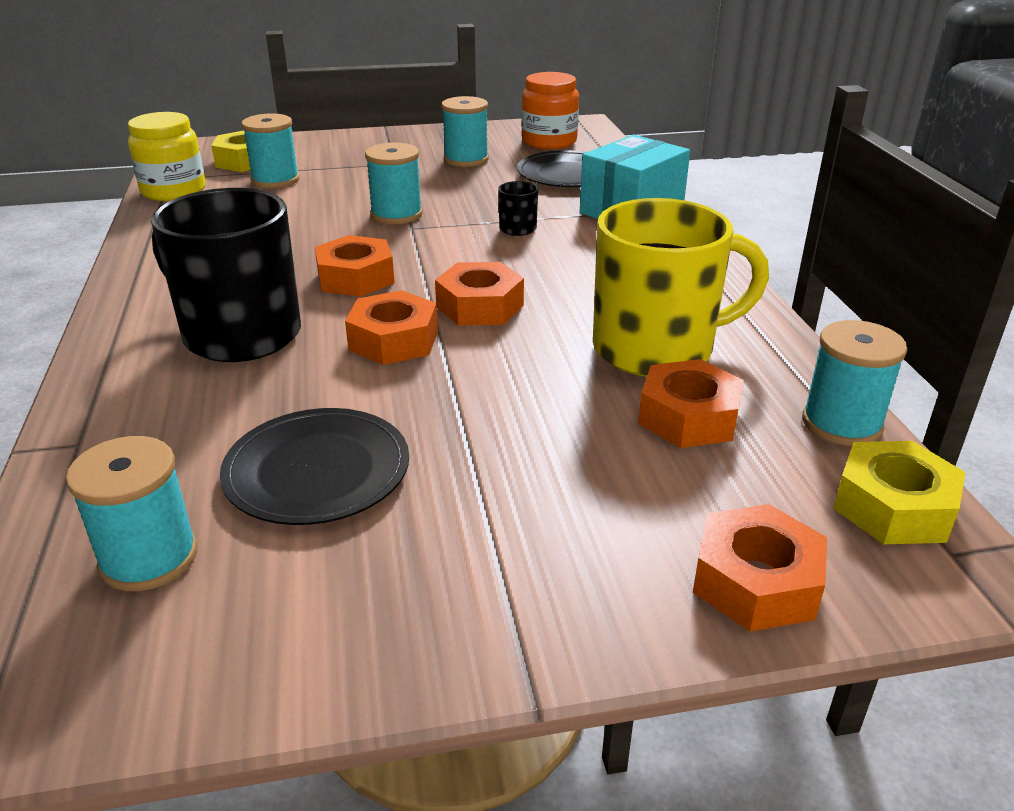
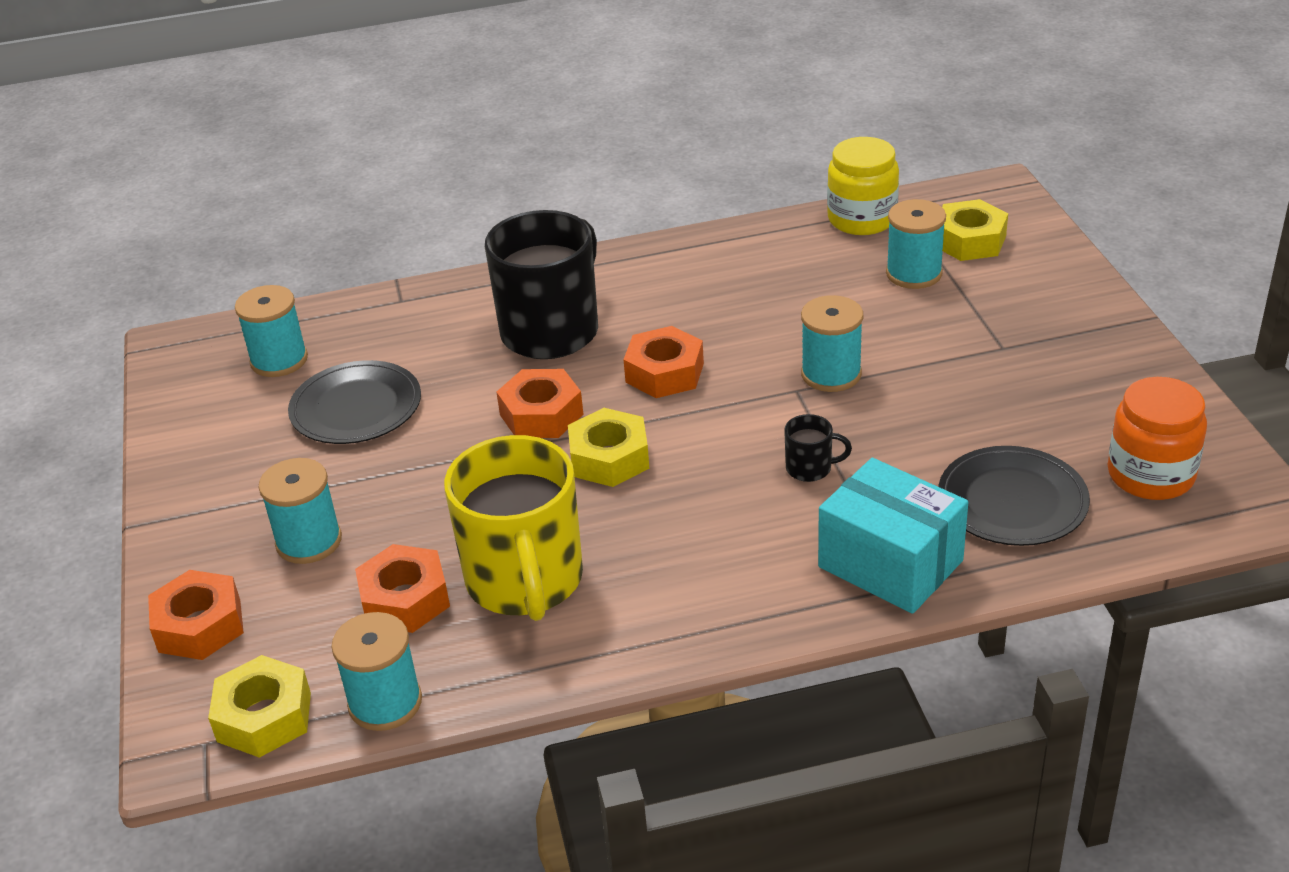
camera: 90 degrees right, 5 degrees up
orange nut [435,262,524,326] -> yellow nut [568,408,649,487]
turquoise spool [442,96,489,167] -> turquoise spool moved to [258,458,342,564]

